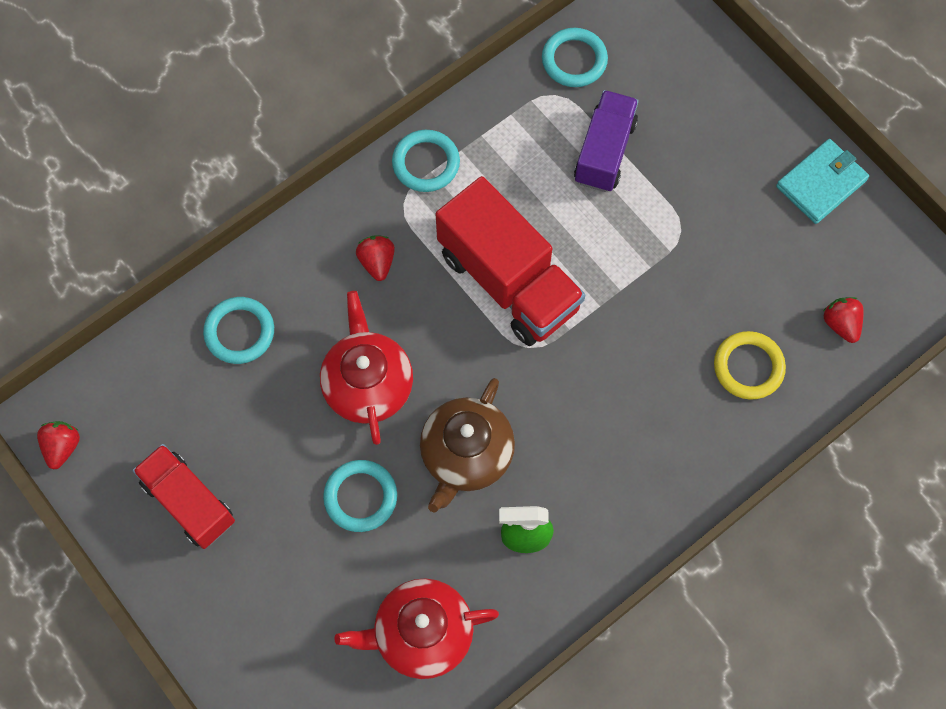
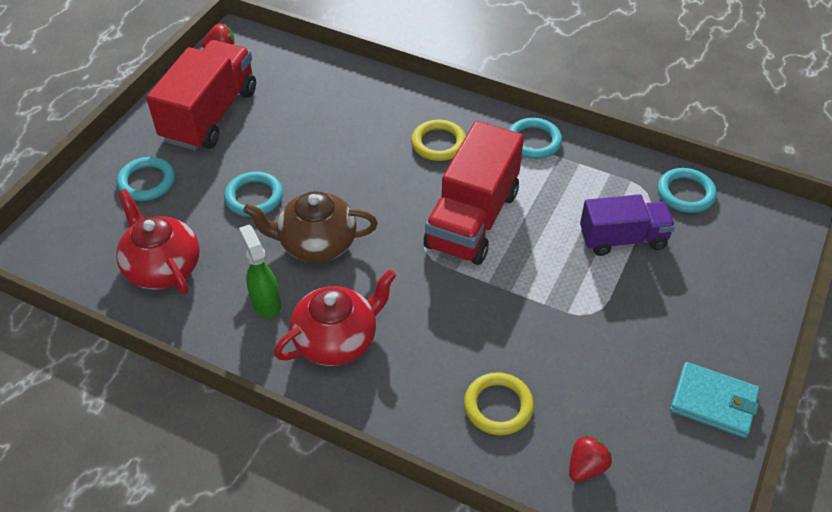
camera: 65 degrees right, 20 degrees down
red truck [133,444,235,549] -> red truck [146,40,256,150], size x1.56
turquoise ring [203,297,274,364] -> turquoise ring moved to [117,157,175,201]
red teapot [320,291,413,445] -> red teapot moved to [274,269,396,366]
red strawberry [356,236,395,281] -> yellow ring [411,120,466,161]

